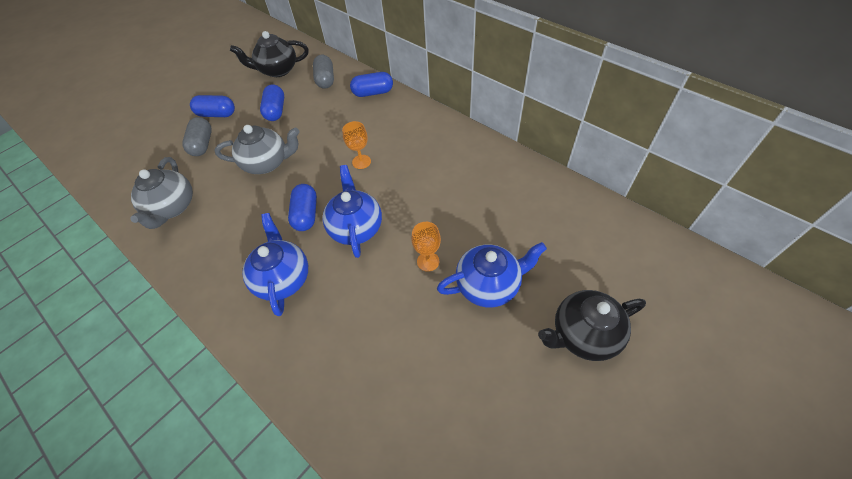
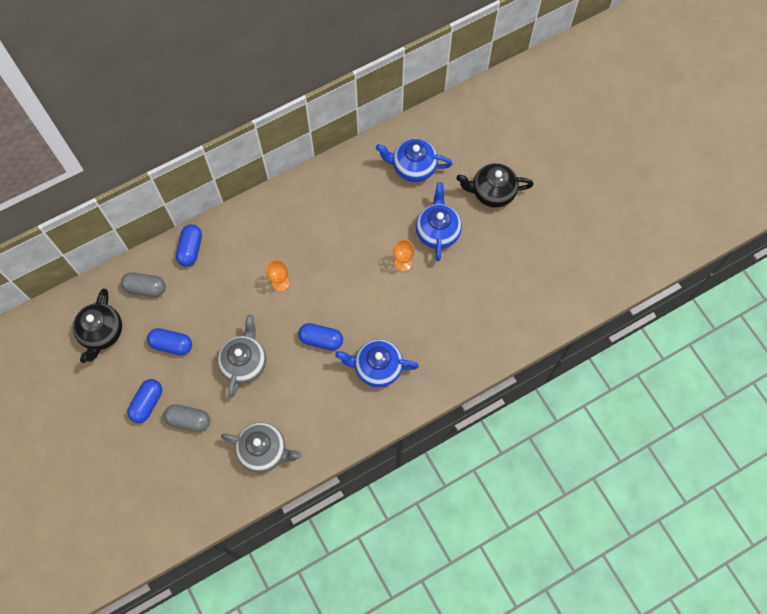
camera: 75 degrees left, 15 degrees up
blue teapot [322,165,382,258] -> blue teapot moved to [376,138,452,182]
black teapot [538,290,646,361] -> black teapot turned 90 degrees clockwise [457,163,534,208]

